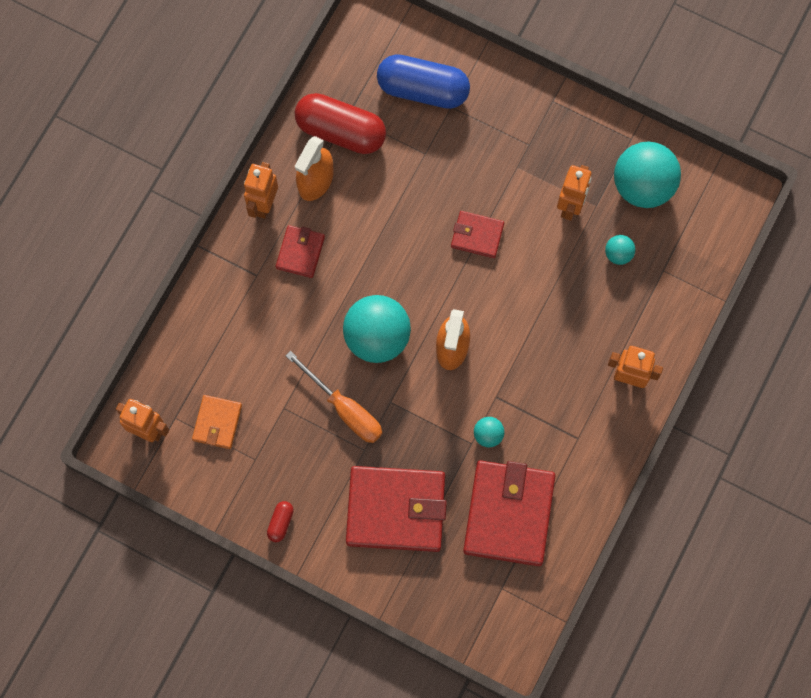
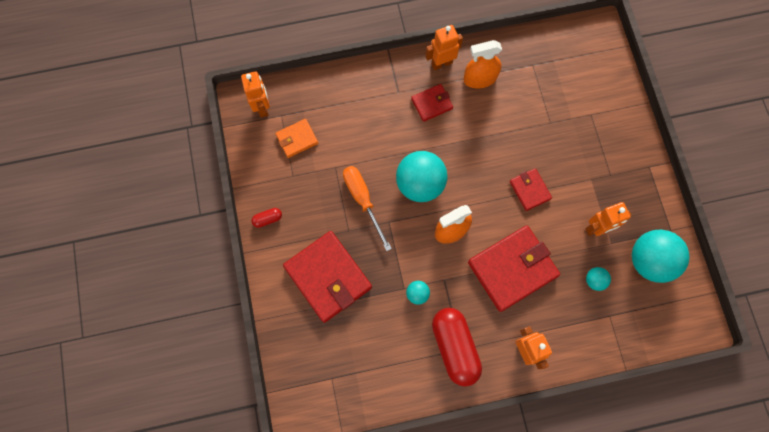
camera: 50 degrees right, 0 degrees up
orange screwdriver [286,351,382,443] -> orange screwdriver turned 150 degrees clockwise [343,166,392,251]
red capsule [295,93,386,154] -> red capsule moved to [432,308,482,387]
blue capsule [377,54,470,109] -> none
red wallet [463,460,555,566] -> red wallet moved to [468,226,560,312]

